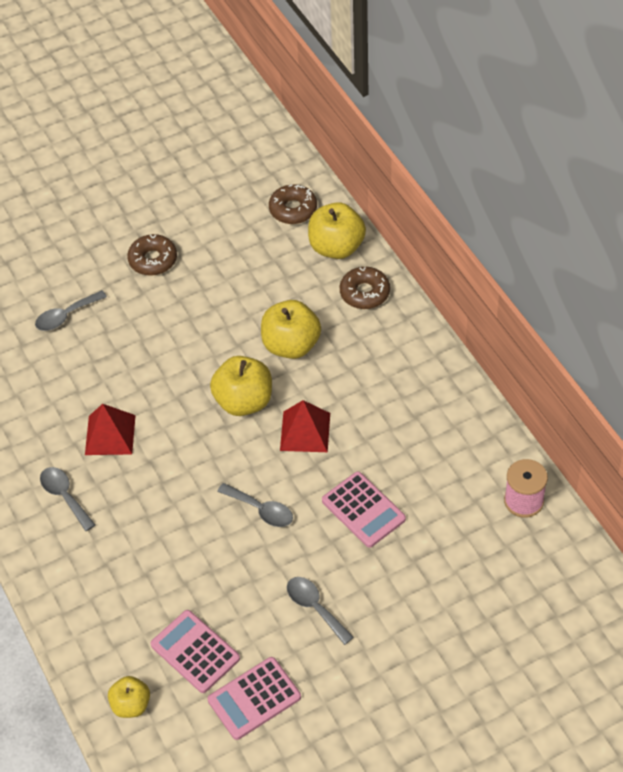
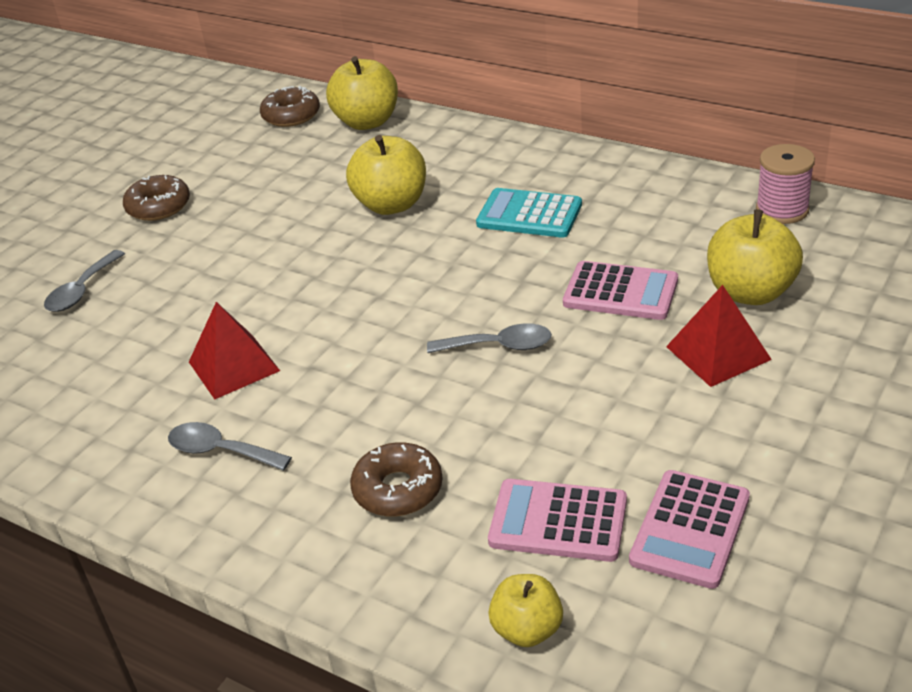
camera: 30 degrees left, 15 degrees down
yellow apple [210,356,272,416] -> yellow apple moved to [707,209,803,305]
red pyramid [280,400,330,452] -> red pyramid moved to [666,285,772,387]
grey spoon [287,577,354,645] -> none
brown donut [340,267,390,309] -> brown donut moved to [350,442,443,517]
none -> turquoise calculator [476,188,582,238]

